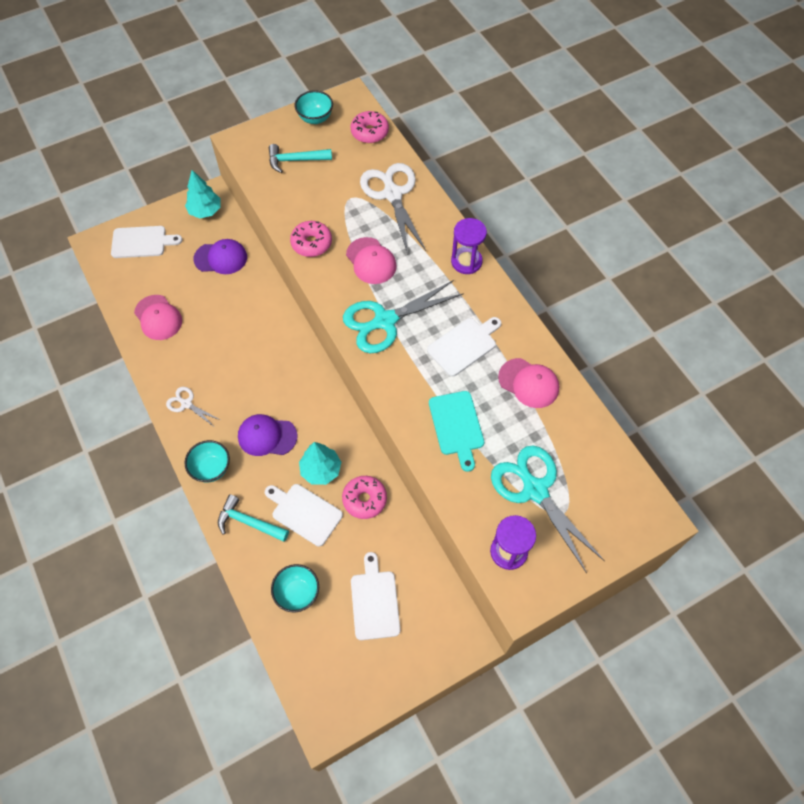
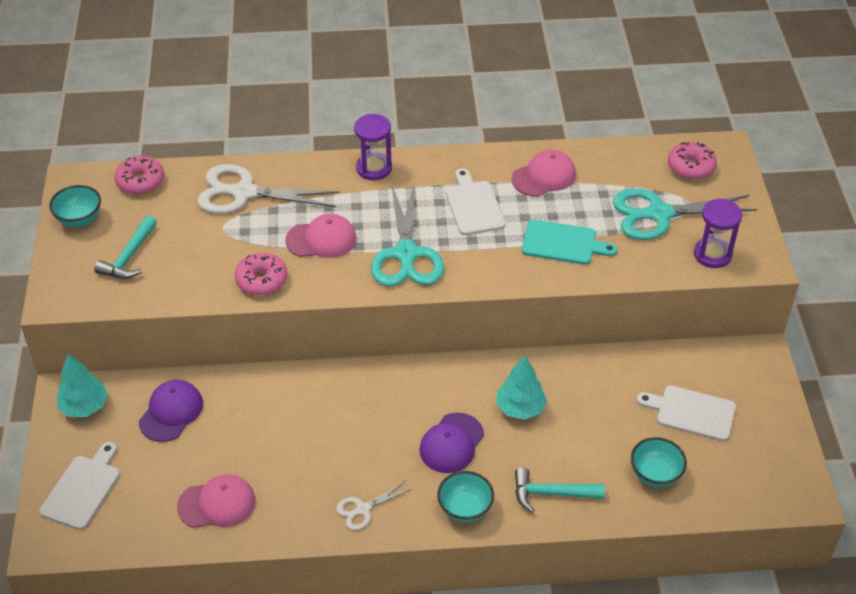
camera: 65 degrees left, 15 degrees down
turquoise hammer [218,494,289,542] -> turquoise hammer turned 45 degrees clockwise [515,468,605,513]
white cutting board [265,484,343,546] -> none
pink donut [342,476,387,519] -> pink donut moved to [668,142,717,180]

